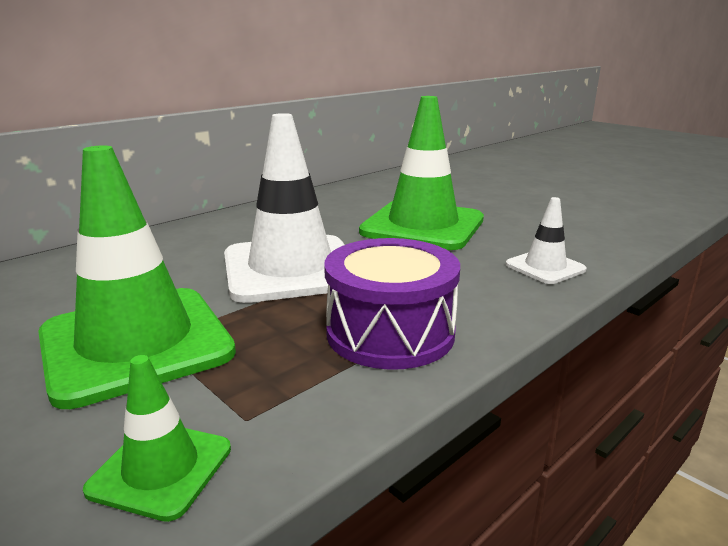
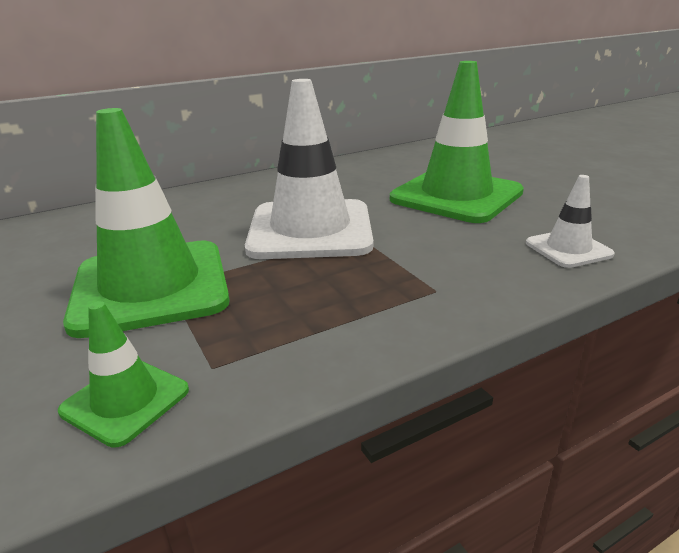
camera: 15 degrees right, 5 degrees up
purple drum [324,238,460,370] -> none

